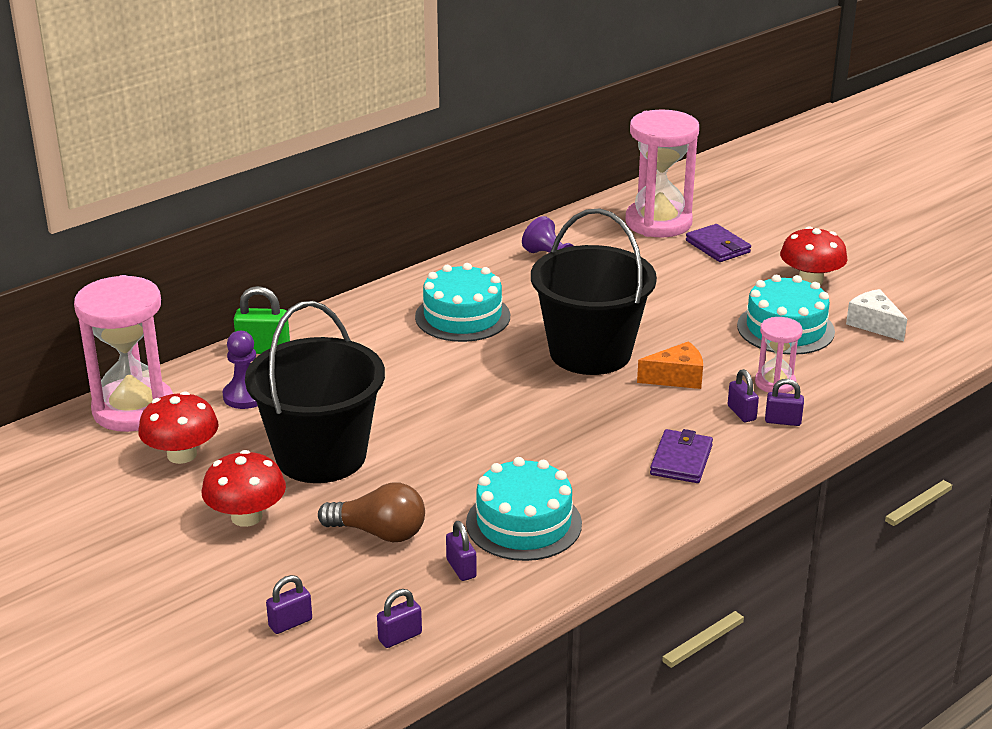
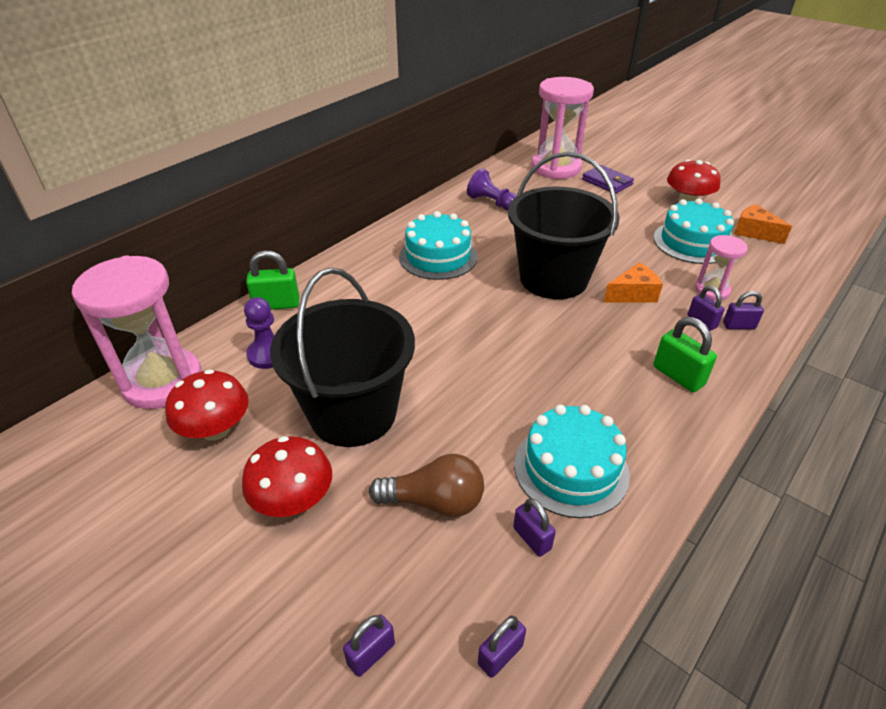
camera: 10 degrees left, 10 degrees up
purple wallet [650,429,713,483] -> green padlock [654,317,717,392]
white cheese [846,289,907,341] -> orange cheese [734,204,792,244]

